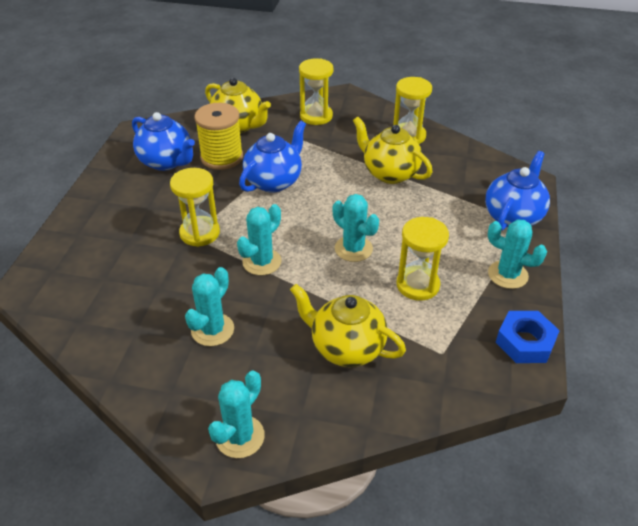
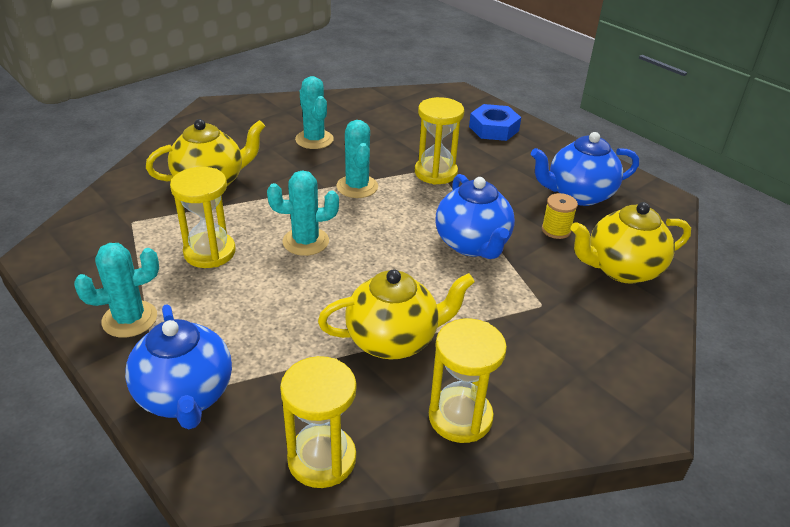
camera: 125 degrees right, 5 degrees down
yellow spool [195,103,243,170] -> yellow spool [542,193,578,239], size x0.51
turquoise cactus [208,370,265,458] -> none
yellow hourglass [299,58,334,125] -> yellow hourglass moved to [280,356,356,488]
blue nut [496,311,560,363] -> blue nut moved to [469,104,521,141]

